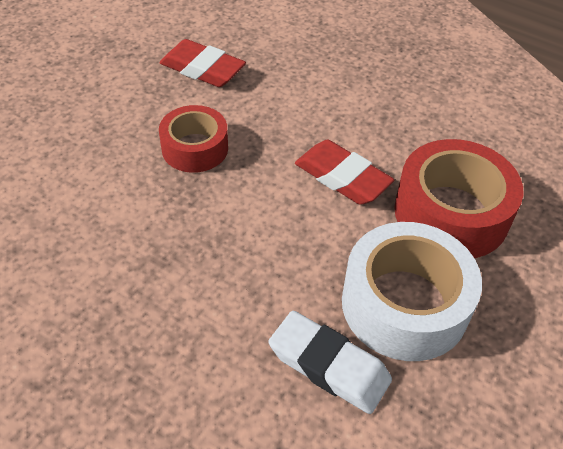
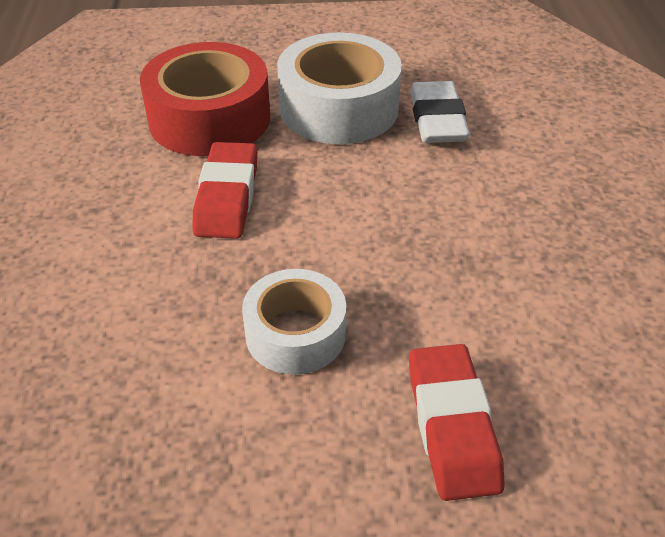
camera: 125 degrees left, 5 degrees down
red tape [159,105,228,173] -> white tape [242,269,346,375]
red eraser [160,39,246,87] -> red eraser moved to [409,344,504,501]

